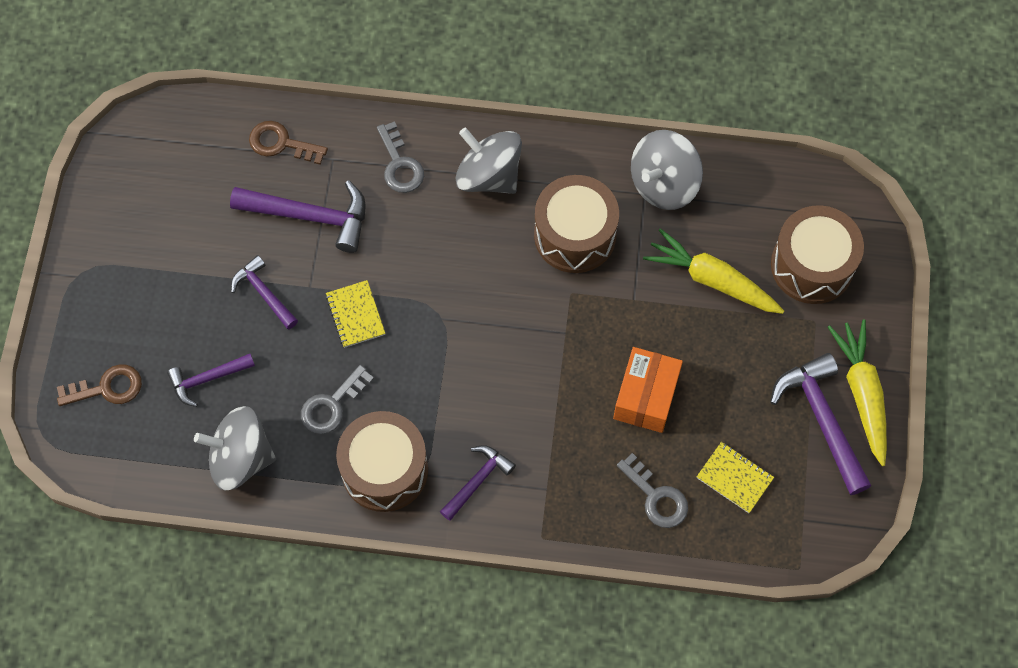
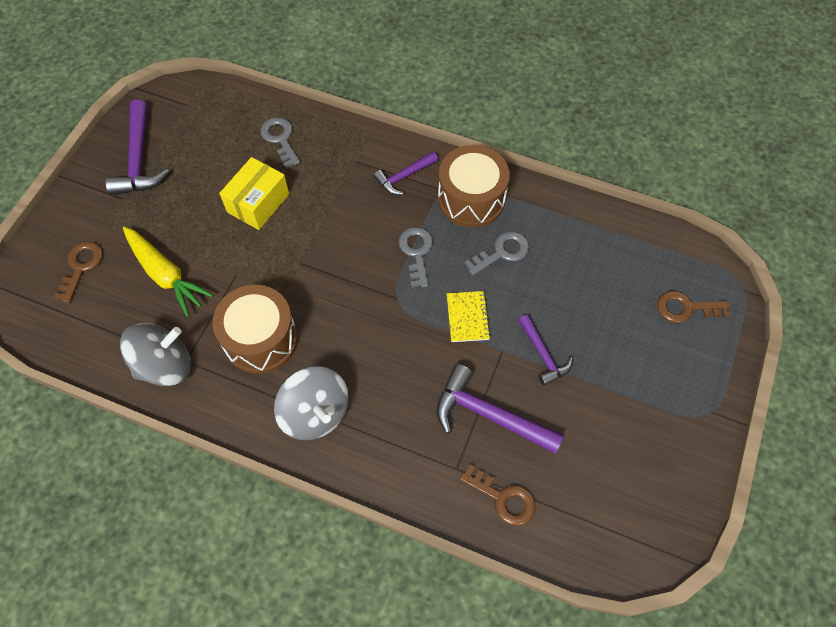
camera: 165 degrees left, 5 degrees down
purple hammer [167,354,255,407] -> none
grey spinning top [194,406,276,490] -> none
grey key [377,121,424,193] -> grey key moved to [399,227,433,288]
orange box [613,347,683,433] -> yellow box [219,157,289,230]
yellow notebook [697,442,774,513] -> none
brown drum [771,205,864,304] -> brown key [54,241,103,303]
yellow carrot [828,319,887,466] -> none

